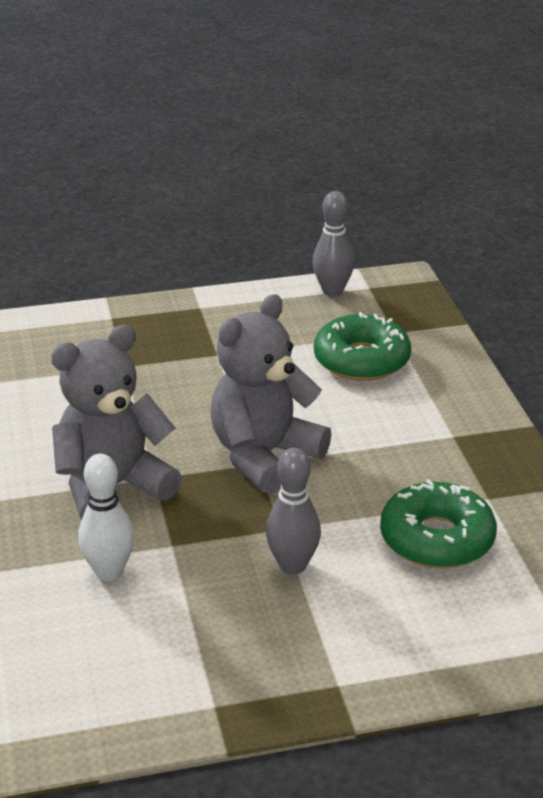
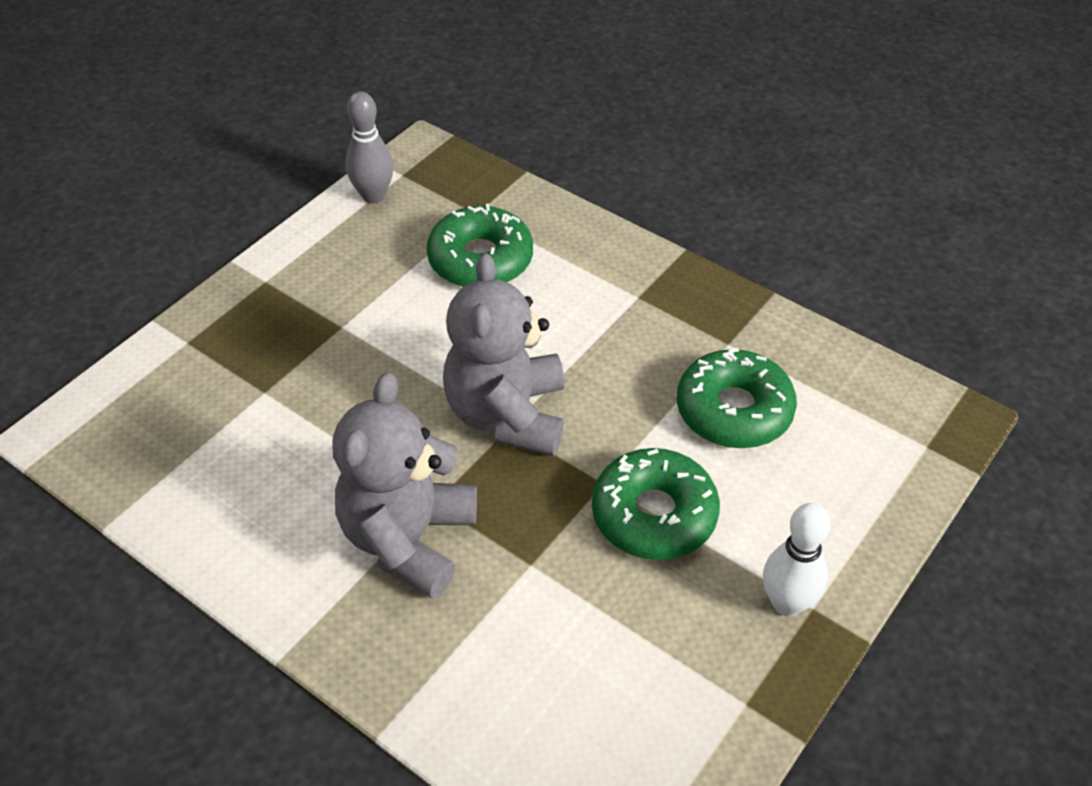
camera: 40 degrees left, 15 degrees up
white bowling pin [78,454,134,581] -> white bowling pin moved to [763,503,831,617]
grey bowling pin [266,448,321,574] -> green donut [592,448,720,560]

